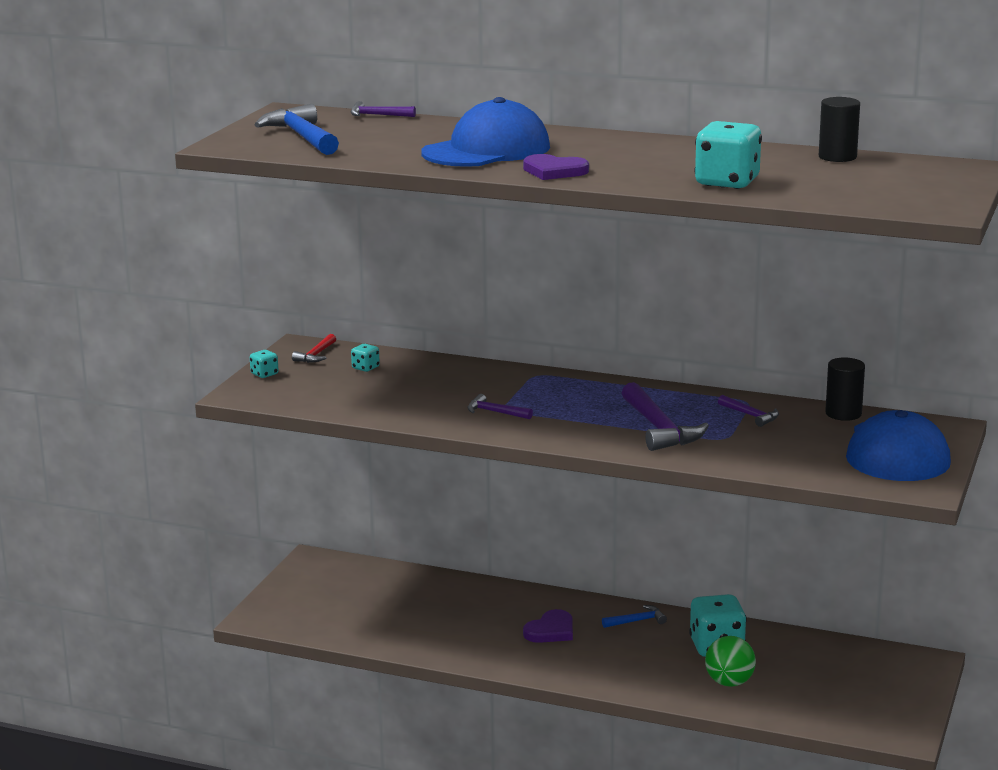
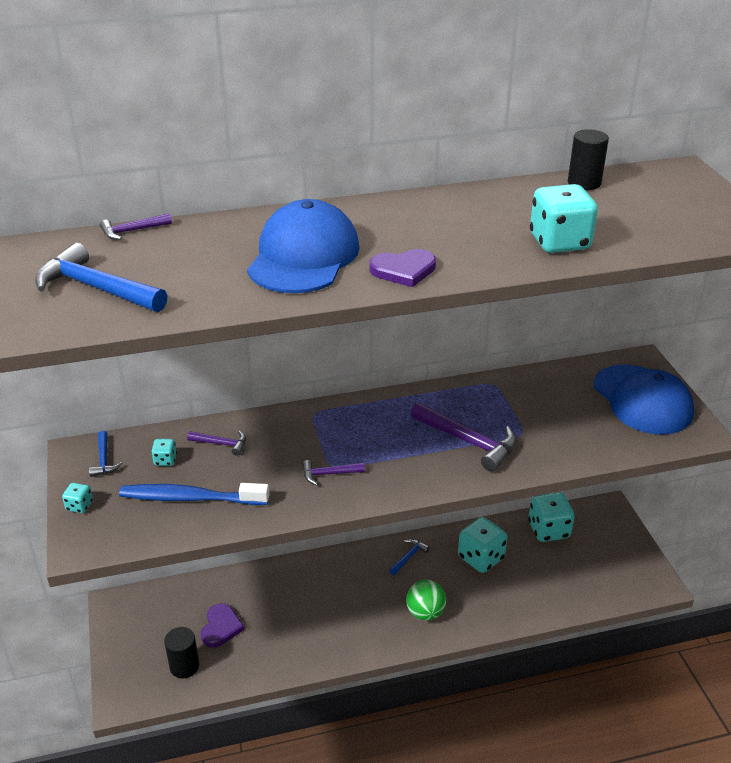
camera: 35 degrees left, 15 degrees up
red hammer [292,334,336,363] -> blue hammer [89,431,122,477]
purple heart [523,609,573,643] -> purple heart moved to [201,603,244,647]
green ball [705,636,756,687] -> green ball moved to [406,580,446,621]
purple hammer [718,395,779,427] -> purple hammer moved to [187,431,246,456]
black cylinder [825,357,865,421] -> black cylinder moved to [164,627,199,678]
none -> blue toothbrush [119,483,270,505]
none -> turquoise dice [528,492,575,542]

